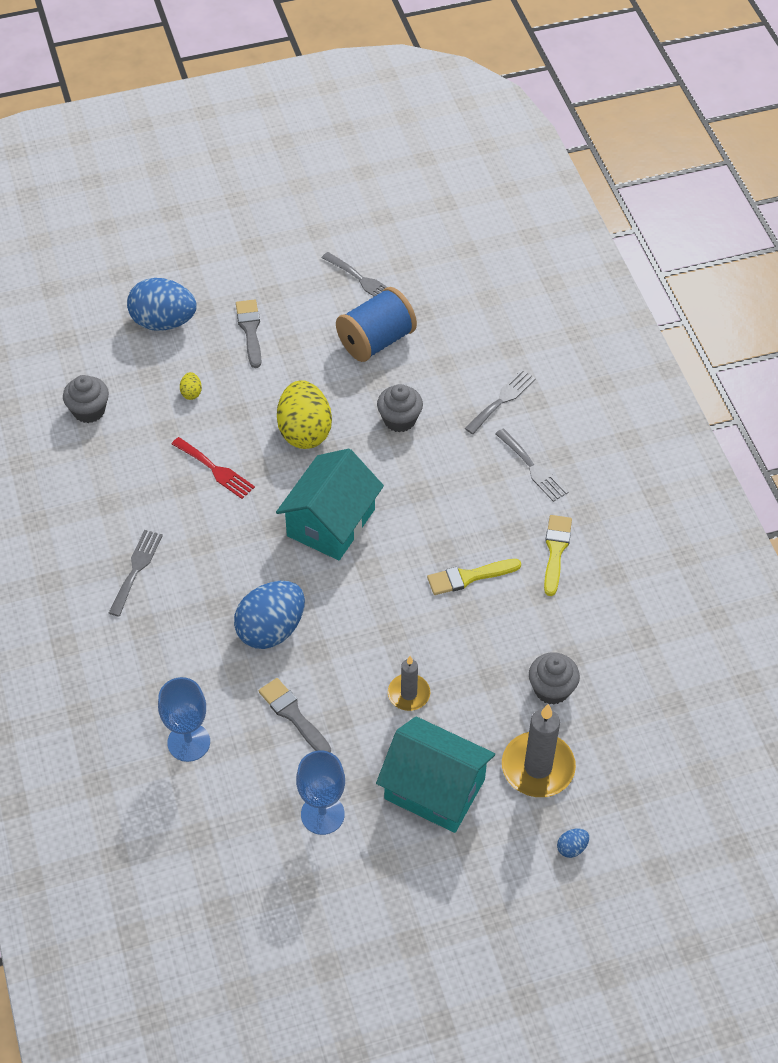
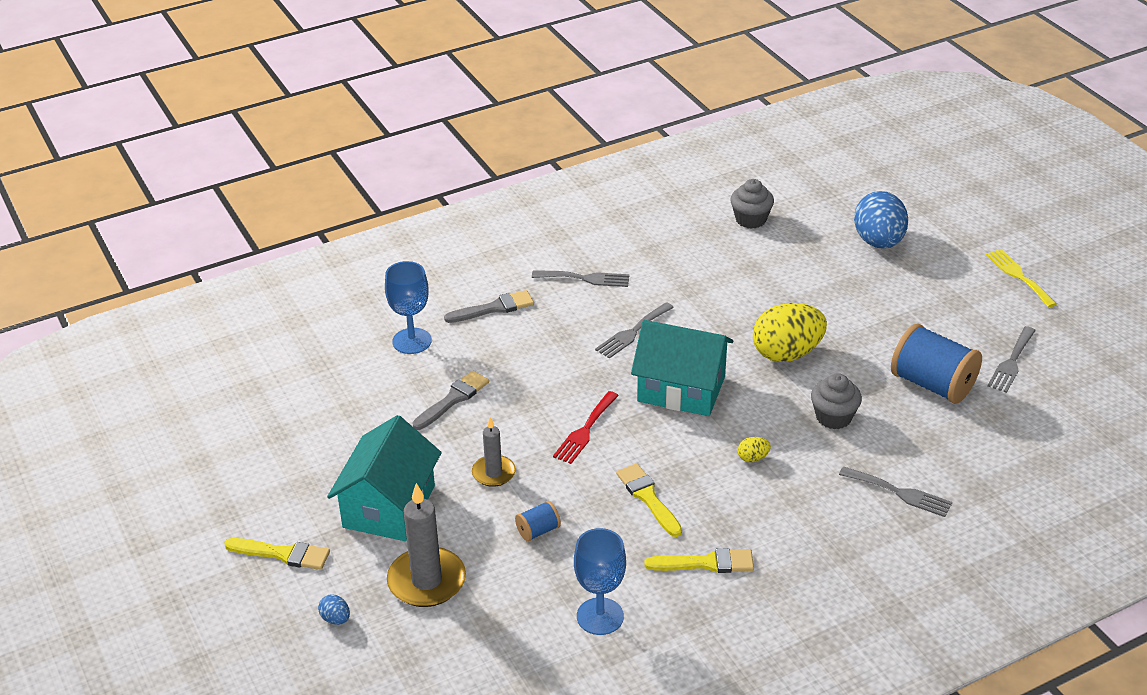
camera: 80 degrees right, 15 degrees down
red fork [172,437,255,499] -> red fork moved to [553,391,619,464]
yellow egg [180,372,202,400] -> yellow egg moved to [738,437,771,462]
blue egg [234,581,305,649] -> none
grey brush [236,300,261,368] -> grey brush moved to [444,290,534,323]
blue goblet [296,750,345,835] -> blue goblet moved to [574,528,626,635]
grey fork [495,428,568,502] -> grey fork moved to [595,302,674,359]
grey cupcake [529,652,580,705] -> none
none -> yellow brush [224,538,330,570]
none -> blue spool [515,501,561,542]
none -> yellow fork [986,249,1057,307]

